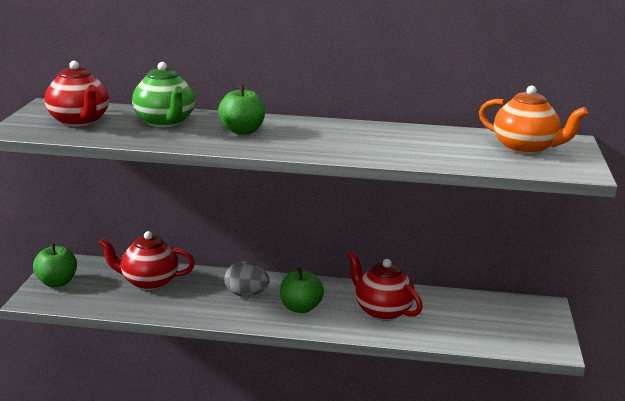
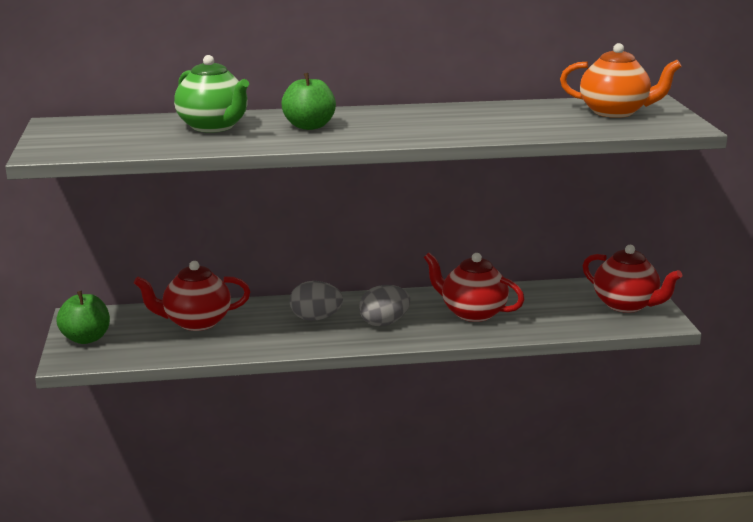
camera: 15 degrees left, 0 degrees up
red teapot [45,61,109,127] -> red teapot moved to [583,245,682,313]
green apple [280,268,324,313] -> grey egg [359,285,410,326]

